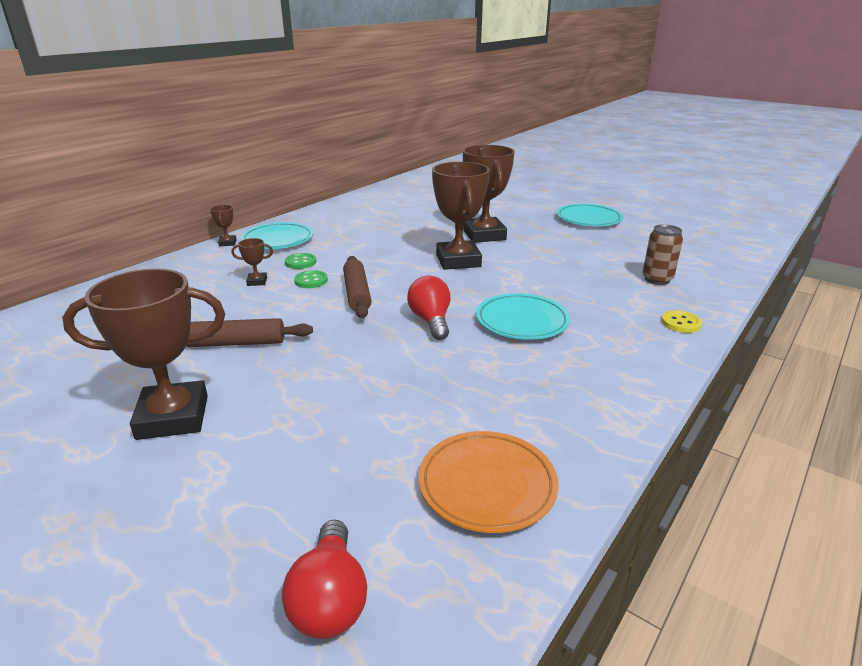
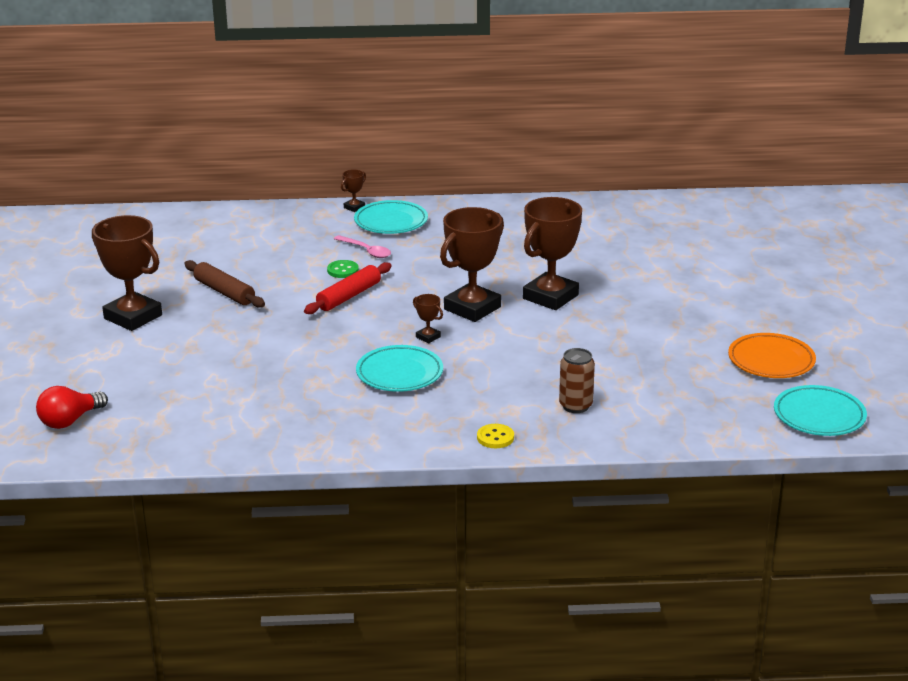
camera: 50 degrees right, 0 degrees up
brown trophy [231,238,273,286] -> brown trophy moved to [413,294,443,343]
green button [285,253,316,269] -> pink spoon [334,235,391,258]
brown rolling pin [343,256,371,318] -> red rolling pin [304,262,391,314]
red light bulb [407,276,450,340] -> none
orange plate [418,431,558,533] -> orange plate moved to [728,333,816,378]
turquoise plate [557,204,623,226] -> turquoise plate moved to [774,385,867,436]

